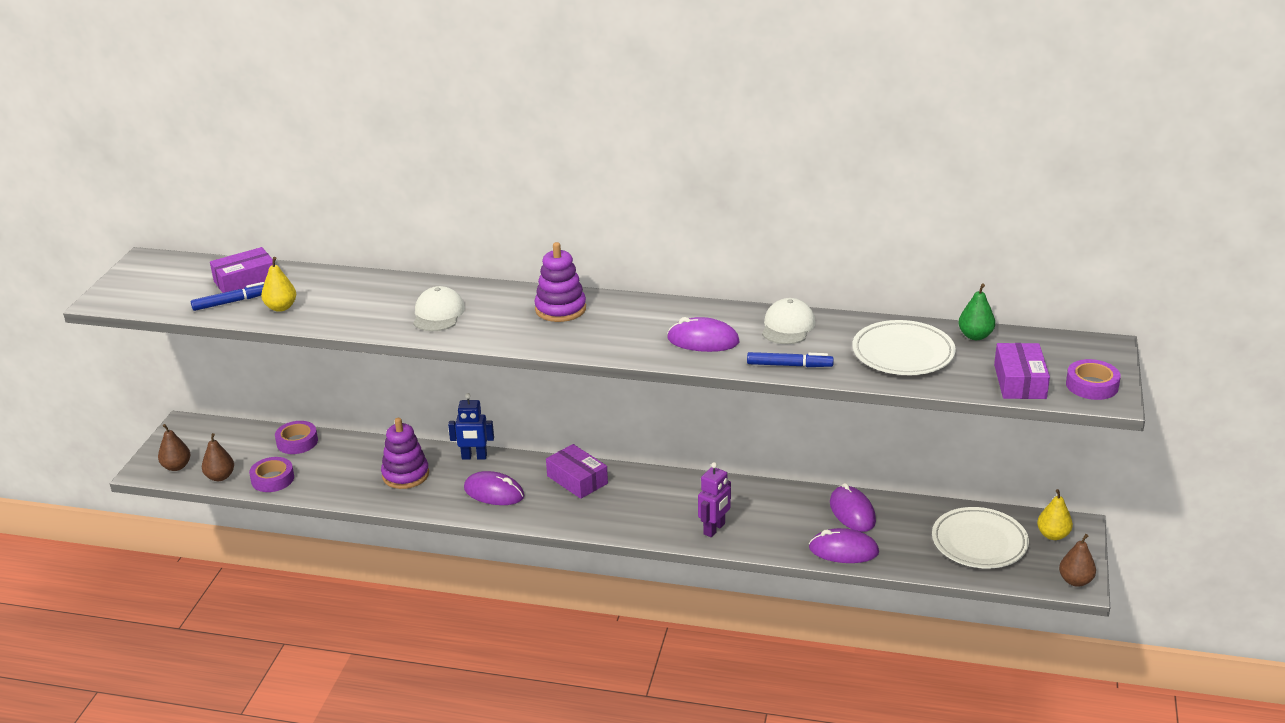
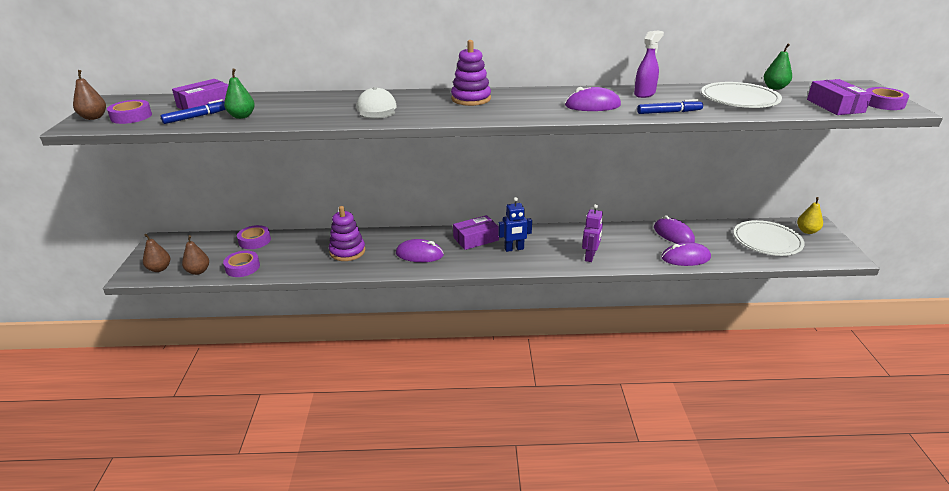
camera: 15 degrees left, 0 degrees up
yellow pear [261,257,296,312] -> green pear [224,69,255,119]
blue robot [448,393,494,460] -> blue robot moved to [498,197,532,252]
purple box [546,444,608,499] -> purple box turned 60 degrees counterclockwise [453,215,499,250]
white cap [762,298,816,344] -> purple spray bottle [634,30,664,98]
brown pear [1059,534,1096,587] -> brown pear moved to [73,70,106,120]
none -> purple tape [107,100,152,124]

